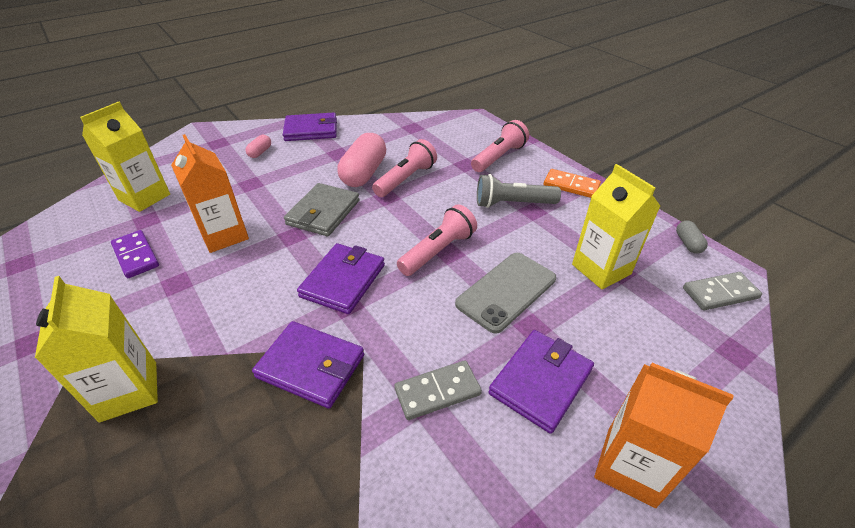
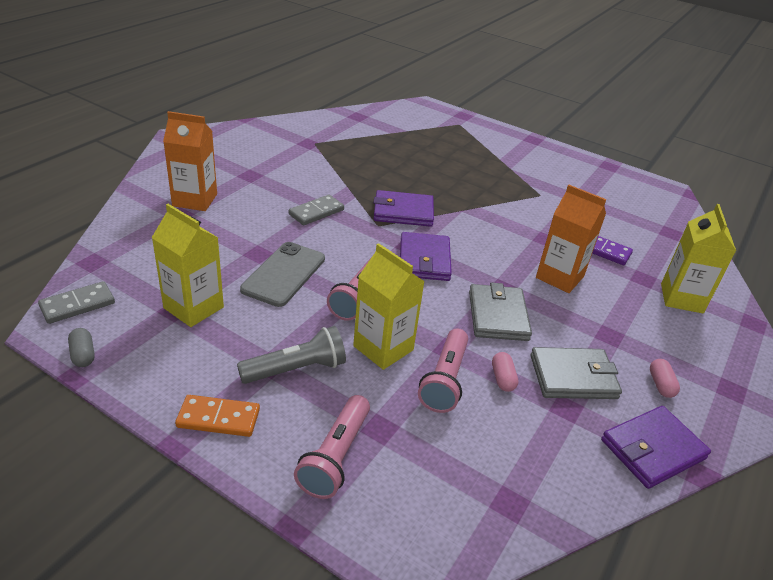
camera: 155 degrees right, 5 degrees down
yellow carton [35,276,158,422] -> yellow carton moved to [353,243,425,370]
pink capsule [337,133,386,187] -> pink capsule [492,352,518,392], size x0.47
purple wallet [488,330,594,434] -> none
none -> grey wallet [531,347,622,399]

